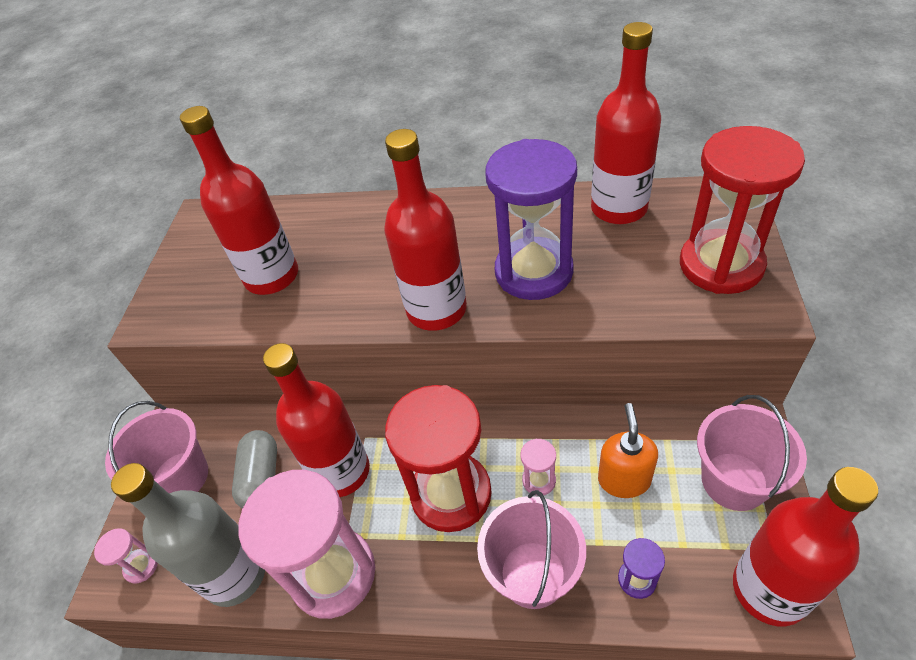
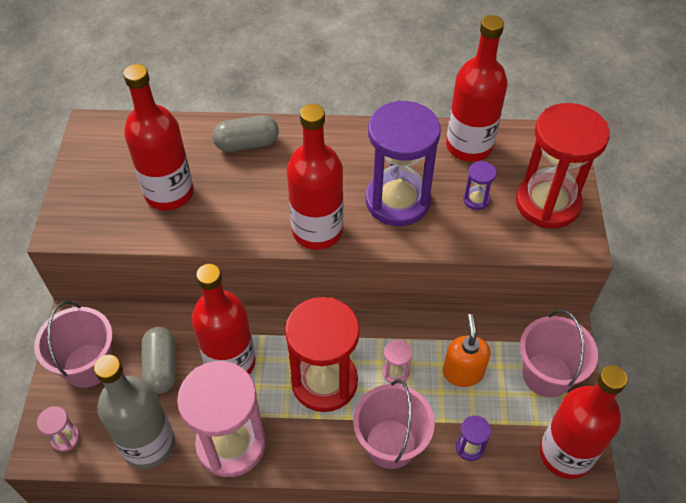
camera: 10 degrees left, 5 degrees up
none -> grey capsule [213,115,279,152]
none -> purple hourglass [463,161,497,210]

